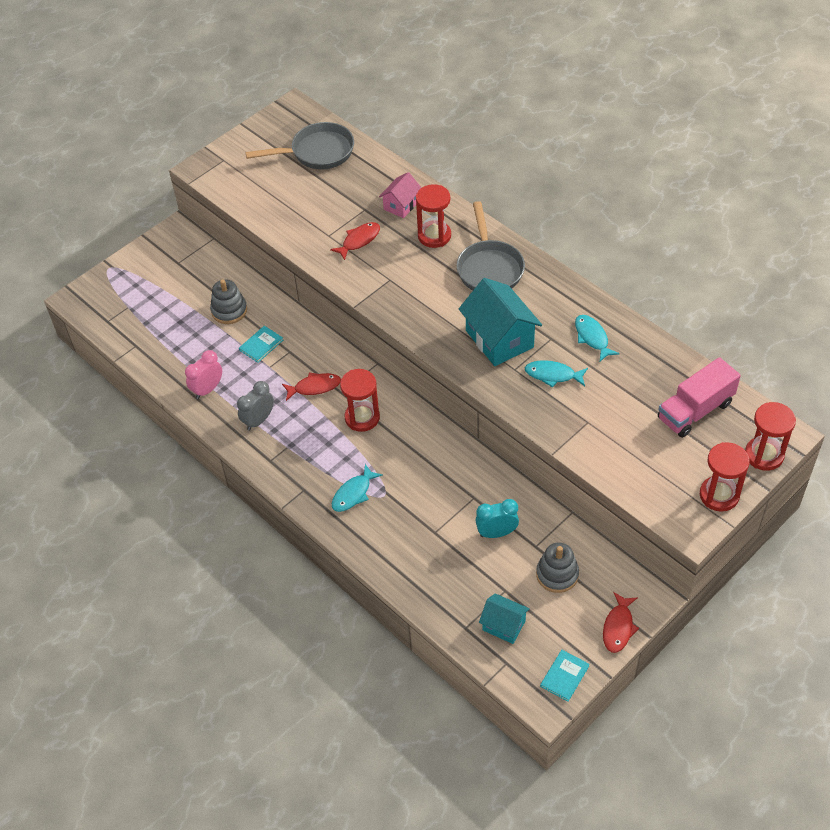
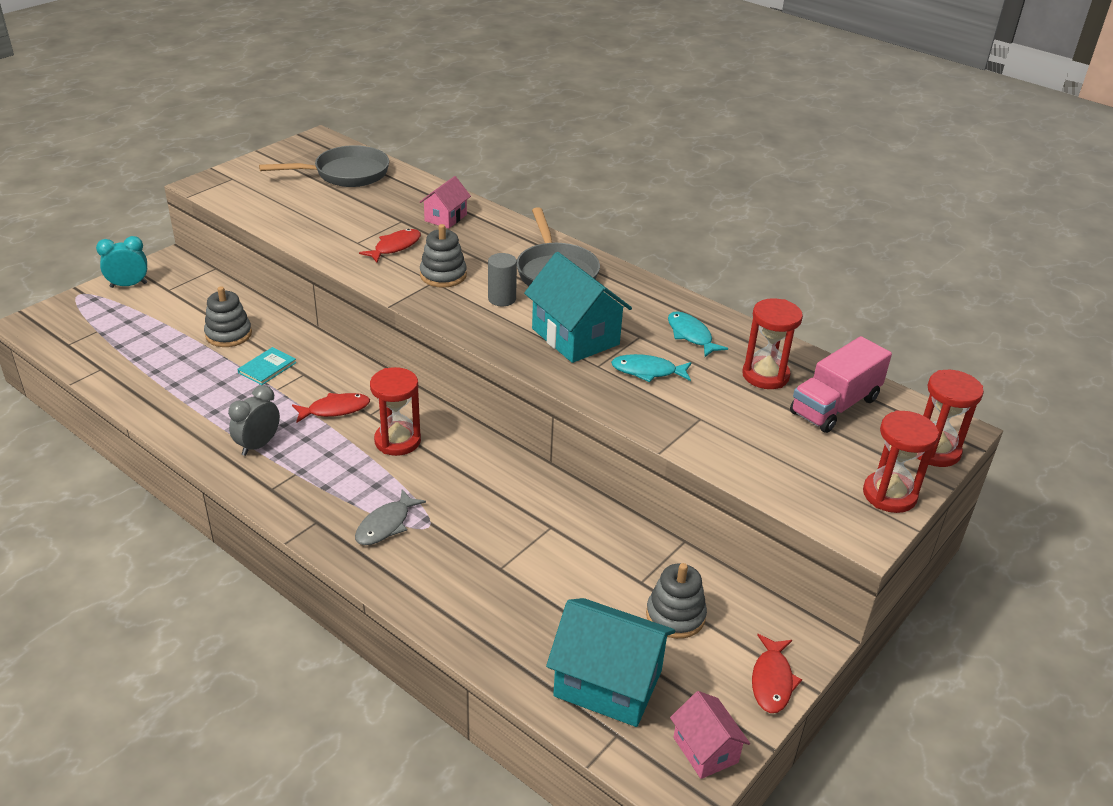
camera: 10 degrees left, 15 degrees down
pink clock [185,350,222,399] -> none
turquoise fish [332,464,383,512] -> grey fish [355,489,426,545]
red hourglass [416,184,451,248] -> red hourglass moved to [742,298,803,389]
turquoise clock [475,499,519,538] -> turquoise clock moved to [96,236,147,288]
turquoise house [479,593,530,644] -> turquoise house [546,598,675,727], size x1.77
turquoise book [540,650,590,702] -> pink house [670,691,750,779]
none -> grey stacking toy [420,224,467,288]
none -> grey cylinder [488,253,517,306]

